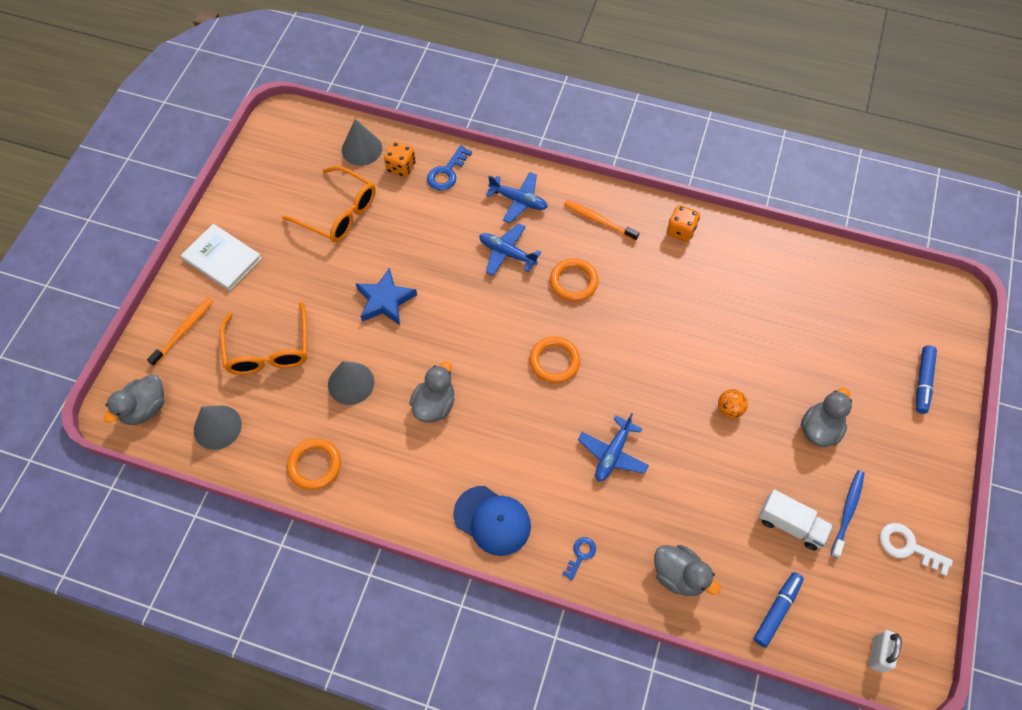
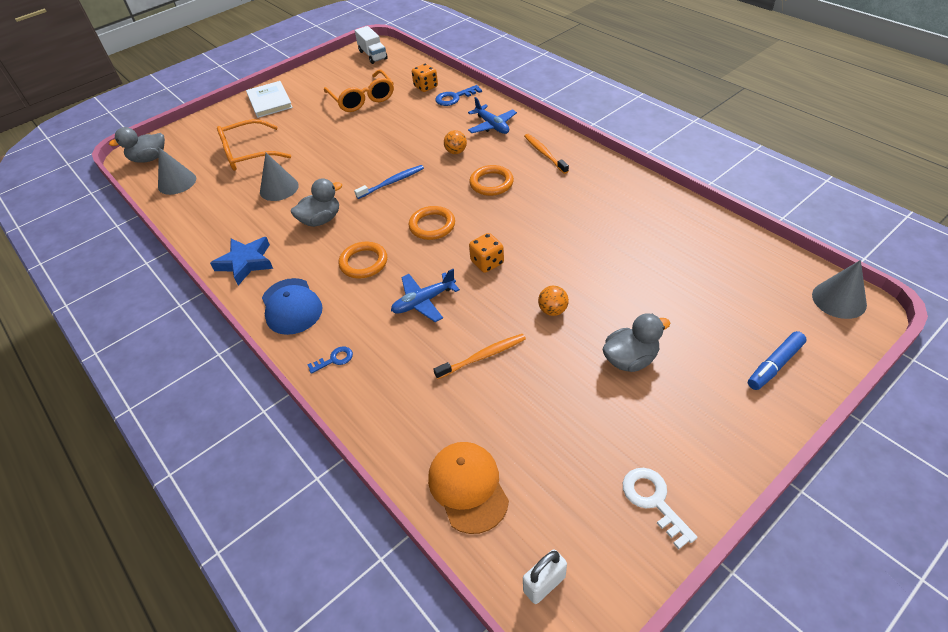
camera: 35 degrees right, 15 degrees down
orange toothbrush [147,297,213,366] -> orange toothbrush moved to [433,334,526,379]
orange glasses [220,302,307,375] -> orange glasses turned 45 degrees clockwise [217,119,291,171]
orange ring [287,438,341,490] -> orange ring moved to [339,242,387,278]
grey cone [342,119,382,166] -> grey cone moved to [812,260,867,319]
blue star [356,267,417,325] -> blue star moved to [210,237,273,285]
blue plane [479,223,541,276] -> orange ball [444,130,467,154]
grey duck [654,545,721,596] -> none
orange dice [667,205,700,242] -> orange dice moved to [469,233,504,273]
blue marker [753,572,804,647] -> orange cap [428,442,509,534]
white truck [758,490,833,550] -> white truck moved to [355,26,388,64]
blue toothbrush [831,470,865,558] -> blue toothbrush moved to [354,165,424,199]

